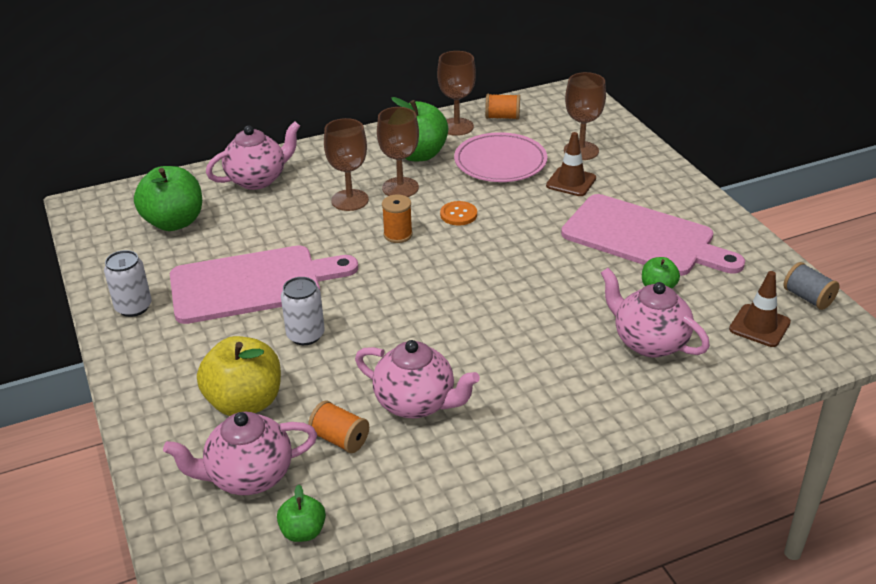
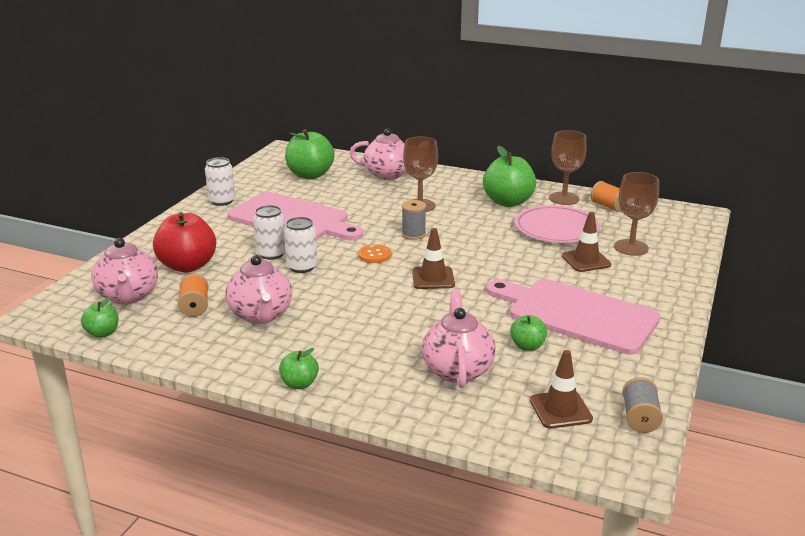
camera: 45 degrees right, 10 degrees down
pink teapot [163,412,317,495] -> pink teapot turned 135 degrees counterclockwise [91,238,158,304]
yellow apple [197,336,281,416] -> red apple [153,212,216,272]
brown goblet [377,107,419,197] -> none
orange spool [382,195,412,243] -> grey spool [402,200,426,240]
orange button [440,201,477,226] -> orange button moved to [358,244,391,263]
pink cutting board [561,194,745,276] -> pink cutting board turned 135 degrees clockwise [486,279,661,354]
none -> green apple [279,348,319,389]
none -> white can [284,217,318,273]
none -> brown traffic cone [412,228,455,289]

